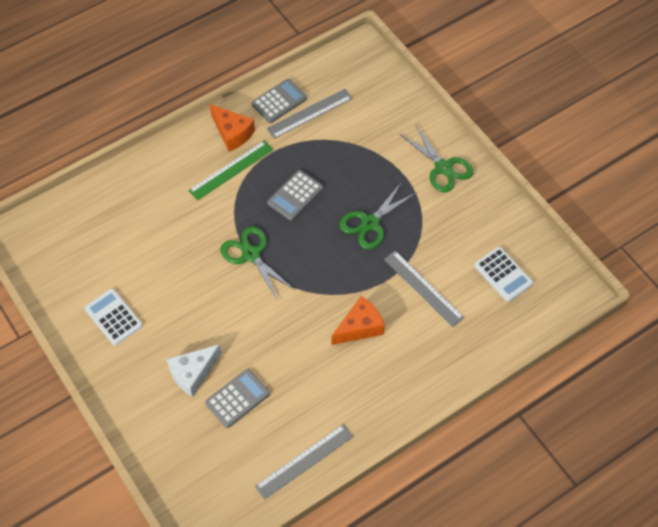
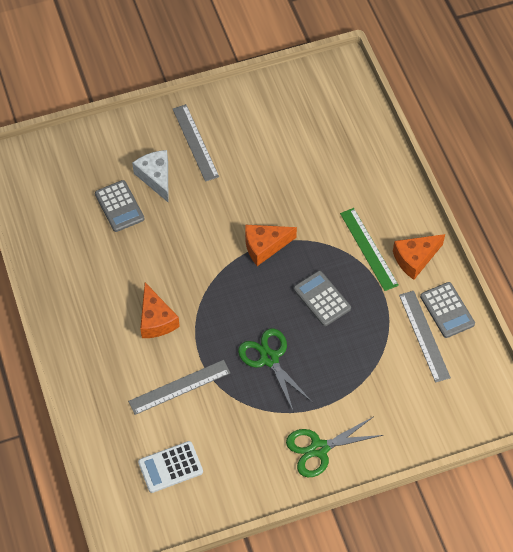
camera: 105 degrees right, 0 degrees up
white calculator [84,289,142,345] -> none
green scissors [220,226,296,300] -> orange cheese [245,224,297,266]
grey ruler [255,424,353,500] -> grey ruler moved to [173,104,219,182]

